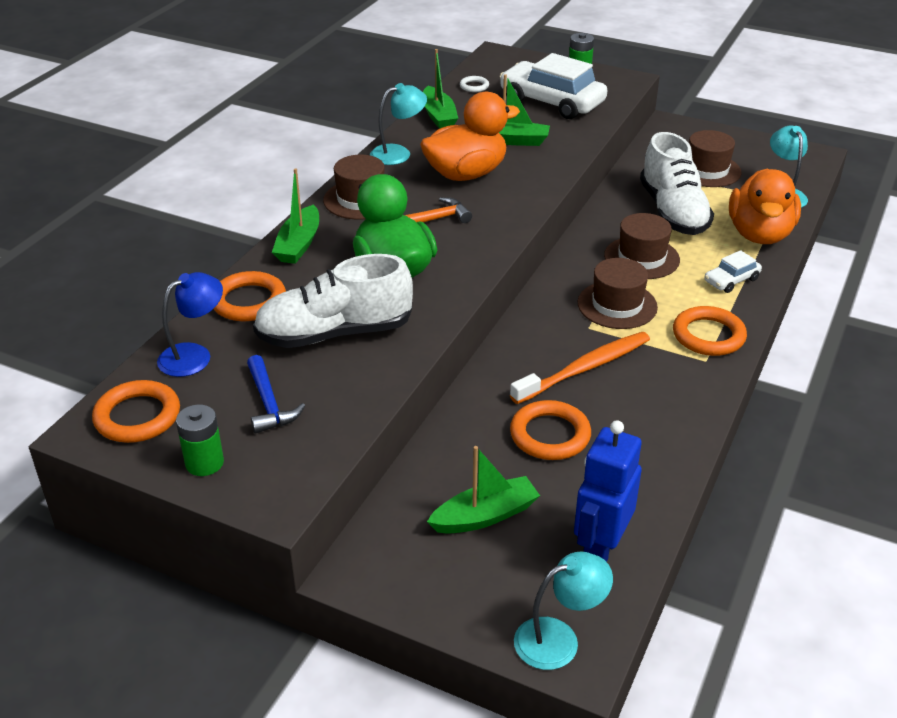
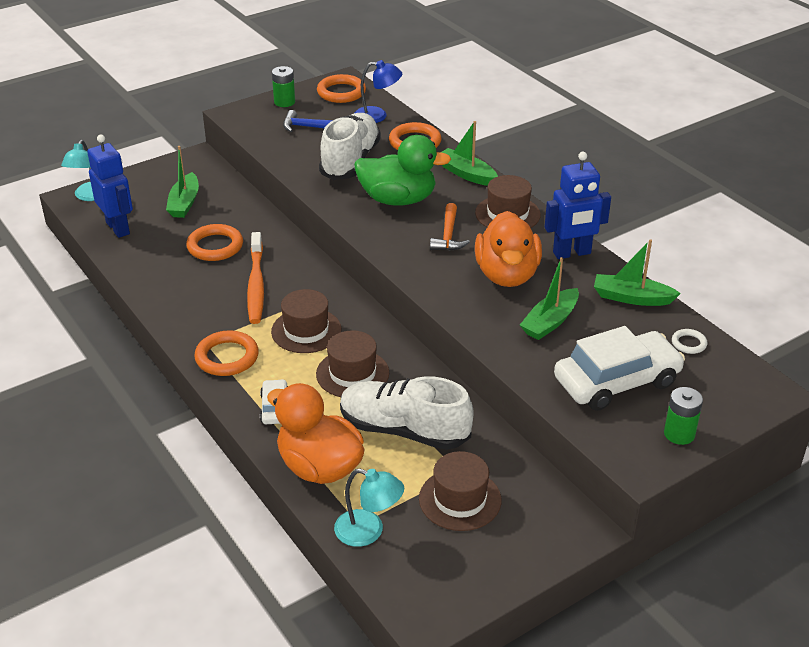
camera: 120 degrees right, 0 degrees up
blue lamp [157,272,223,377] -> blue lamp turned 75 degrees counterclockwise [355,60,402,123]
turquoise lamp [370,83,427,165] -> blue robot [545,152,611,259]

